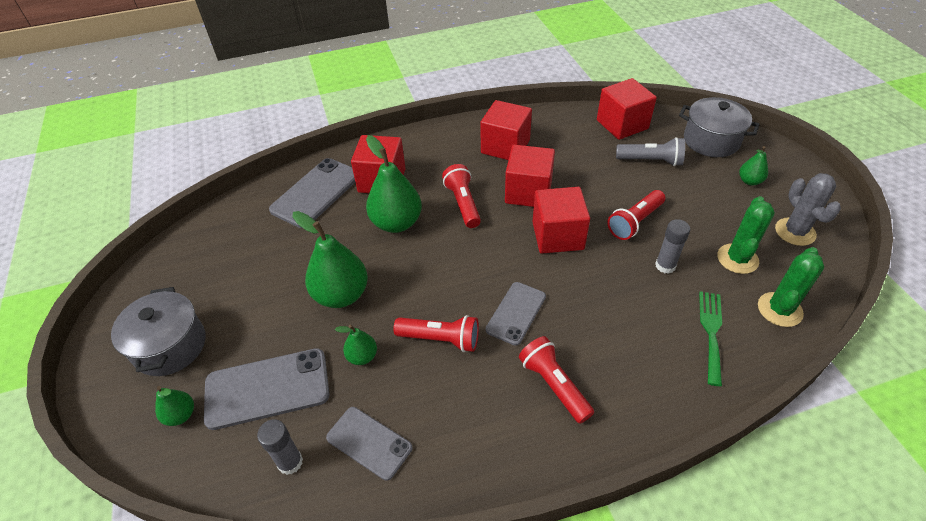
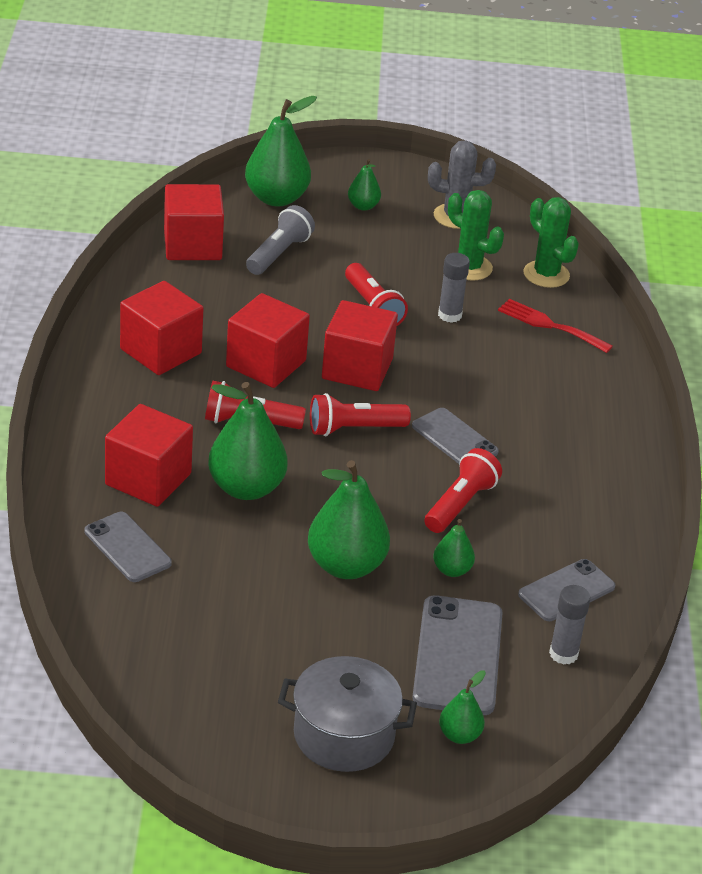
camera: 75 degrees left, 10 degrees down
grey phone [269,158,355,228] -> grey phone [85,512,172,582], size x0.64
red flashlight [519,336,594,424] -> red flashlight moved to [310,393,411,436]
grey pot [679,97,760,157] -> green pear [245,96,317,207]
green fork [699,292,722,386] -> red fork [498,299,613,353]

